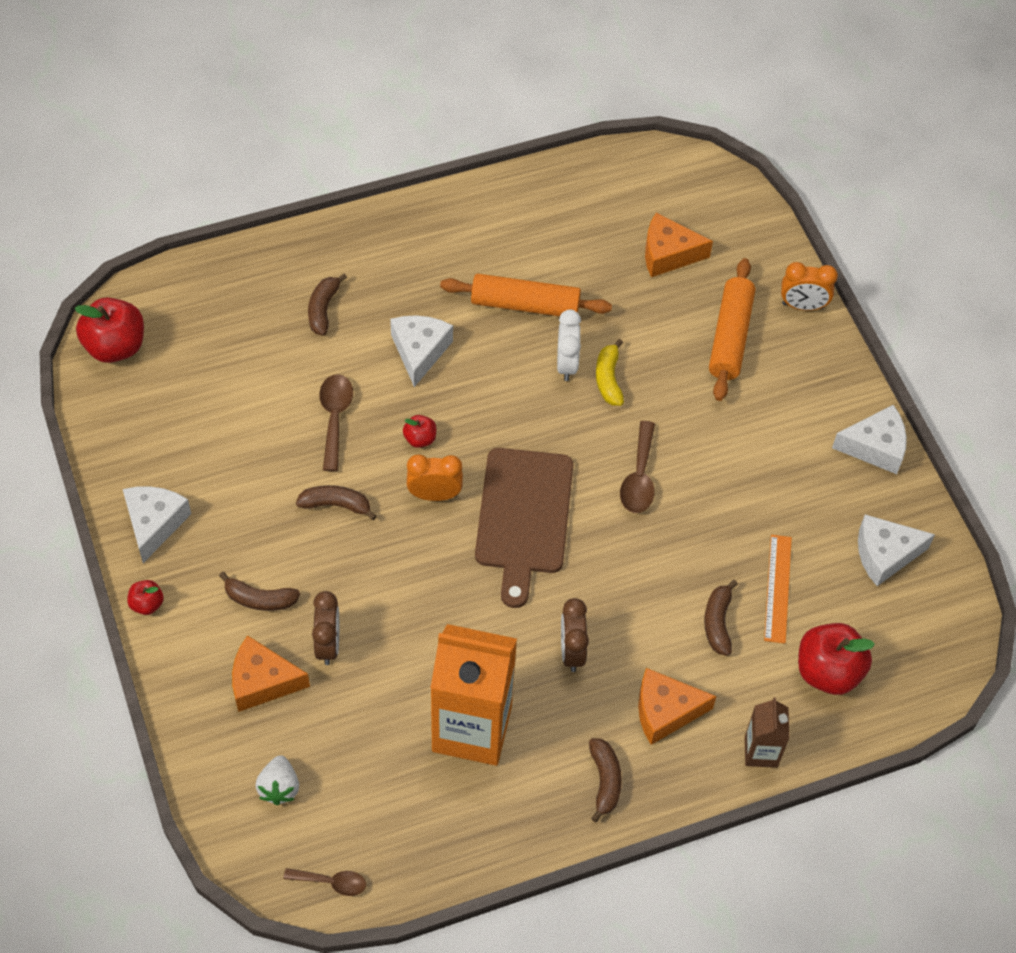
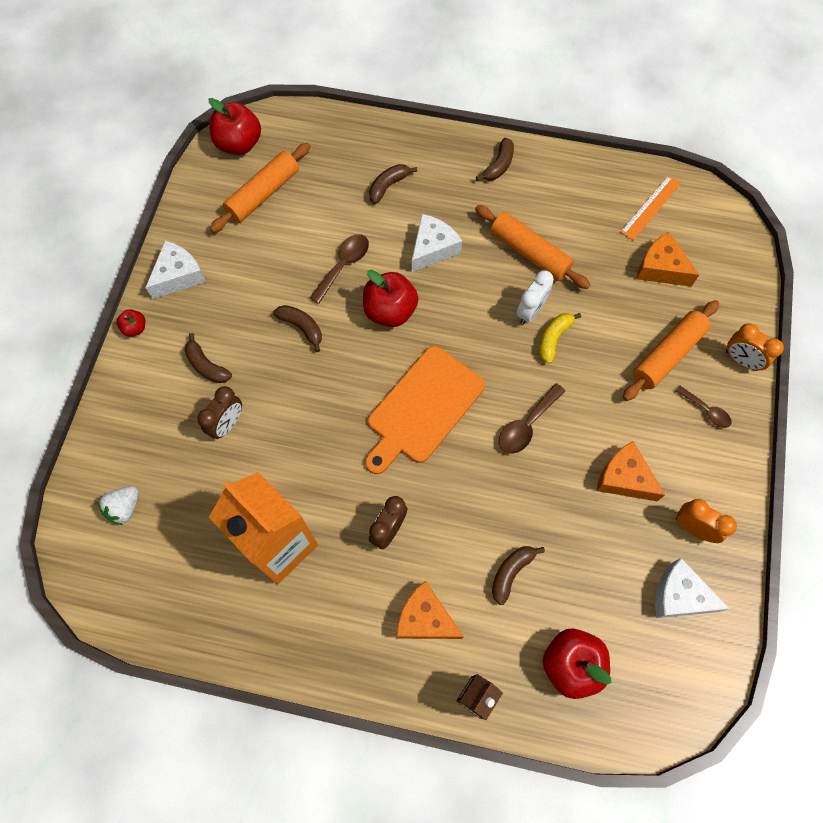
camera: 35 degrees right, 10 degrees up
orange cheese [232,635,310,712] -> orange cheese moved to [596,441,665,501]
brown spoon [283,868,366,896] -> brown spoon moved to [675,386,731,428]
red apple [403,415,436,448] -> red apple [363,270,418,327], size x2.01
orange clock [407,454,463,501] -> orange clock moved to [676,499,737,543]
brown cutting board [475,448,573,608] -> orange cutting board [365,346,485,474]
brown banana [589,738,622,822] -> brown banana moved to [476,138,514,181]
orange ruler [764,535,792,644] -> orange ruler moved to [620,175,681,240]
white cheese [832,405,907,474] -> none
none -> orange rolling pin [210,143,311,233]

